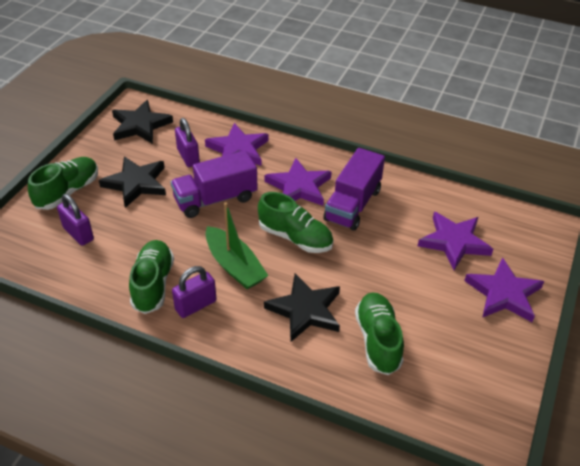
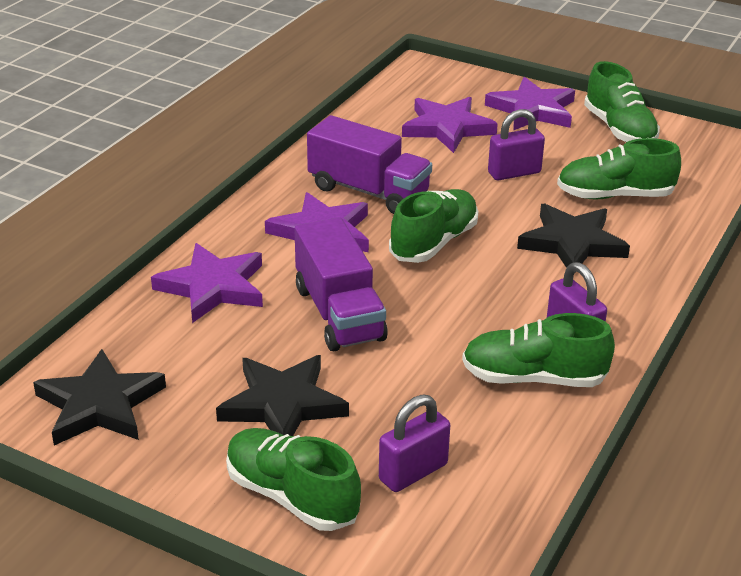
camera: 85 degrees left, 10 degrees down
purple padlock [175,118,200,167] -> purple padlock moved to [488,109,545,181]
green boat [206,202,269,289] -> none
none -> green shoe [584,61,660,142]

